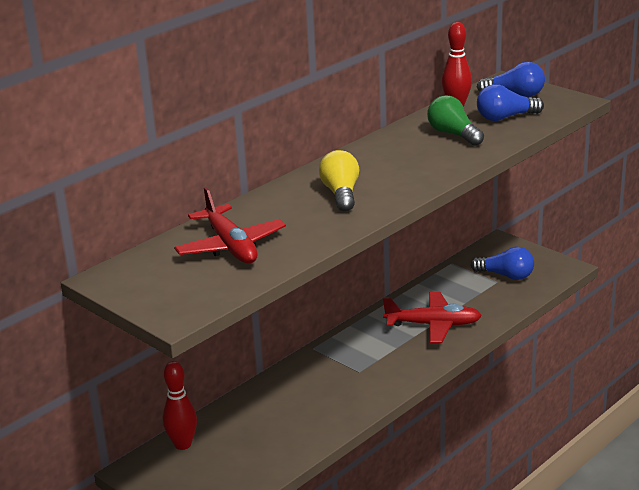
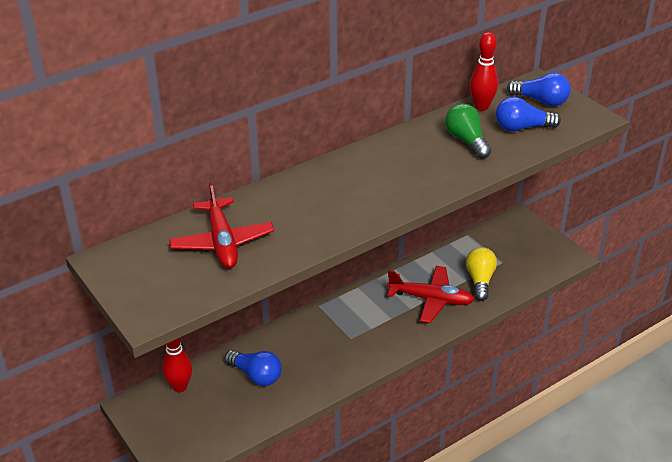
camera: 10 degrees right, 10 degrees up
yellow light bulb [319,150,359,212] -> yellow light bulb moved to [466,247,497,301]
blue light bulb [471,247,534,280] -> blue light bulb moved to [224,350,282,386]

